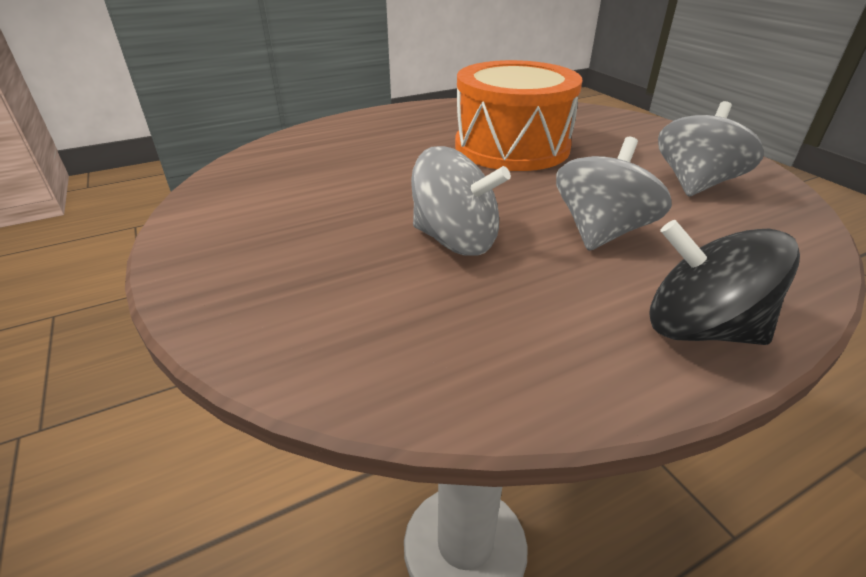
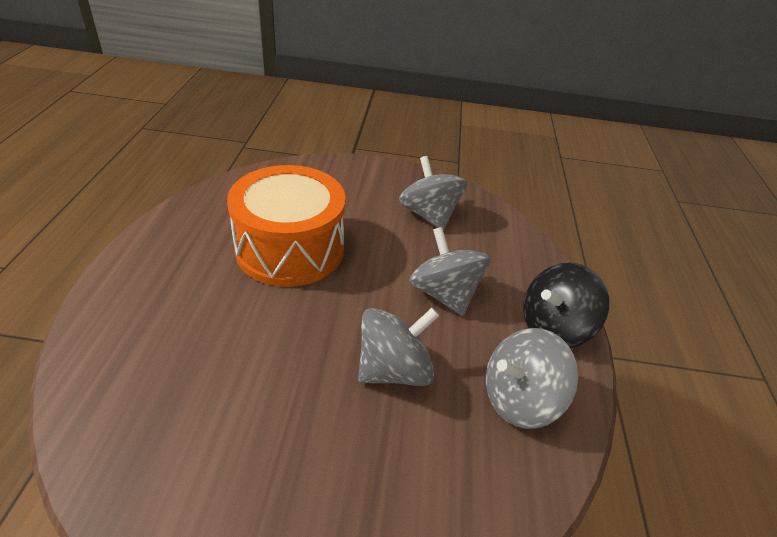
camera: 60 degrees left, 5 degrees up
none -> grey spinning top [486,328,578,429]

